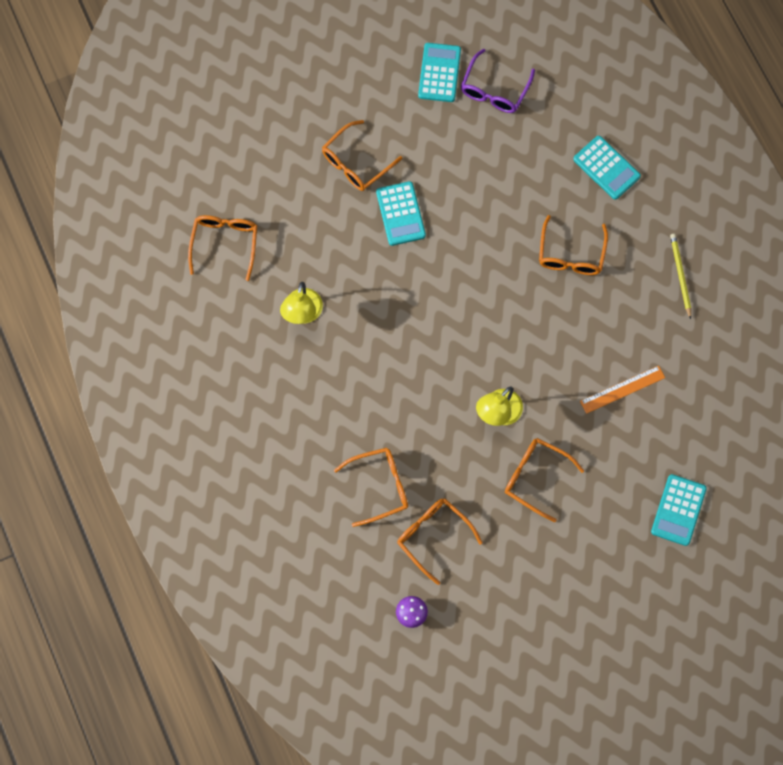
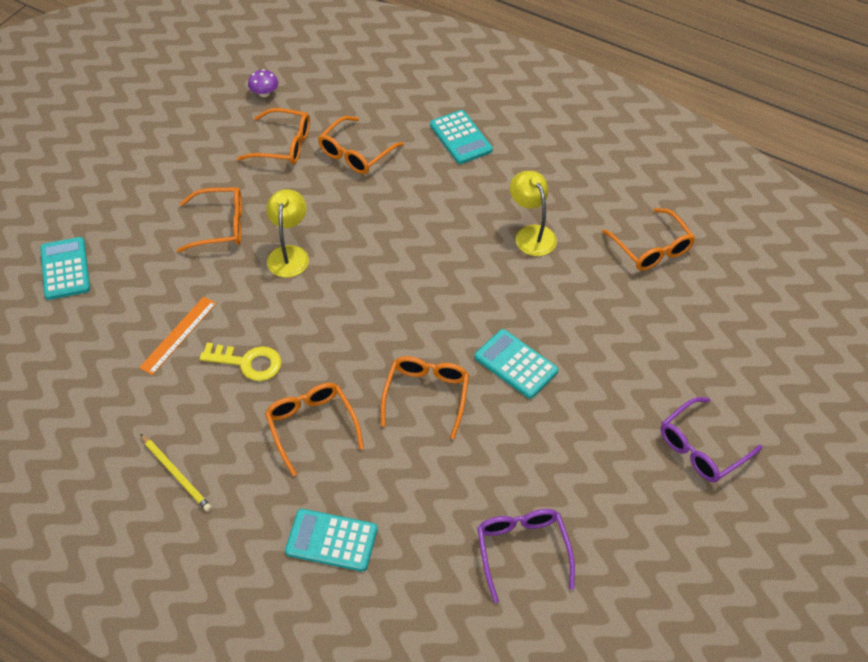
camera: 145 degrees right, 20 degrees down
orange glasses [322,120,402,191] -> orange glasses moved to [381,356,469,439]
turquoise calculator [418,43,461,102] -> turquoise calculator moved to [430,110,493,164]
none -> yellow key [200,343,282,381]
none -> purple glasses [661,397,763,482]

